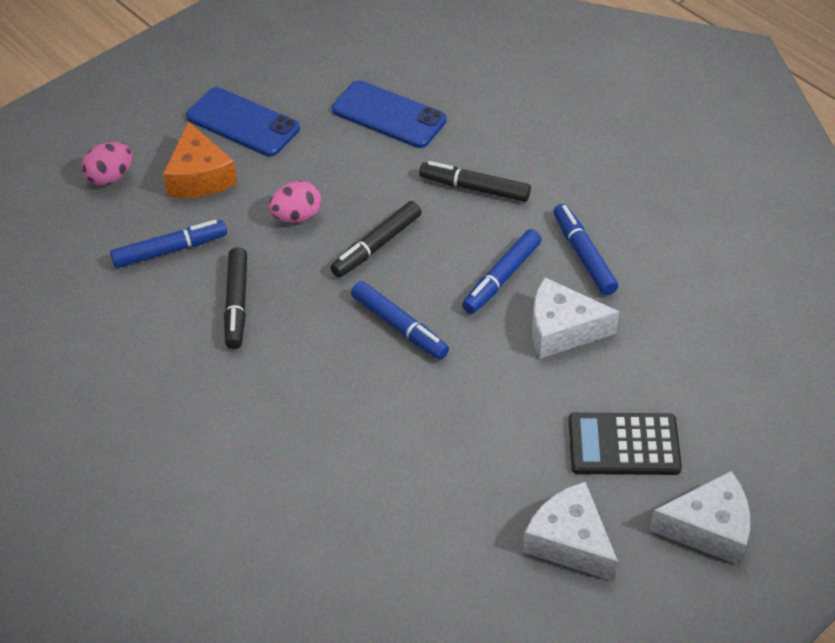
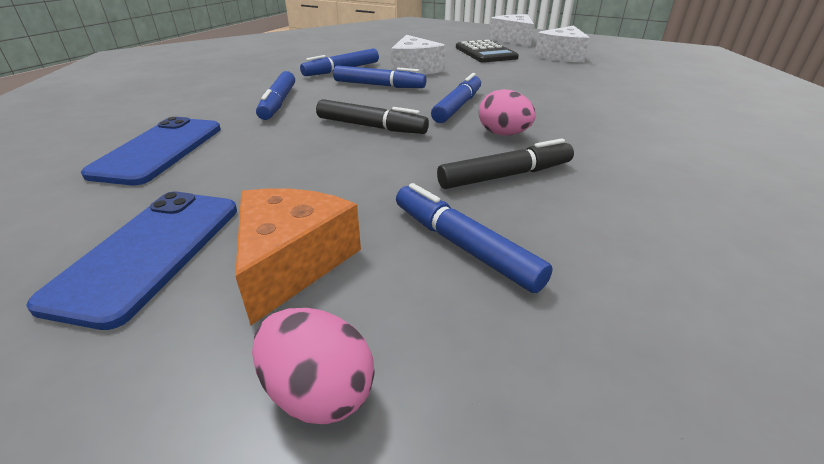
camera: 110 degrees left, 15 degrees down
orange cheese [163,121,237,198] -> orange cheese turned 45 degrees counterclockwise [235,188,361,325]
pink egg [268,181,321,223] -> pink egg moved to [479,89,536,135]
black marker [419,161,531,202] -> blue marker [256,71,295,120]

